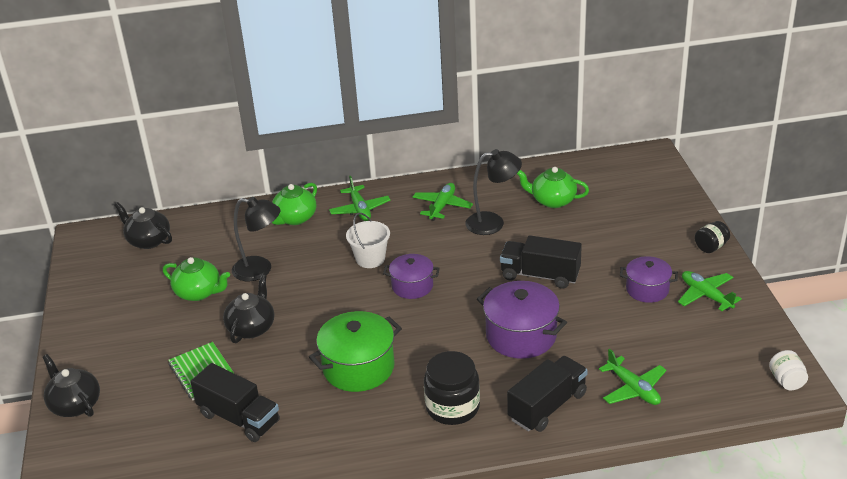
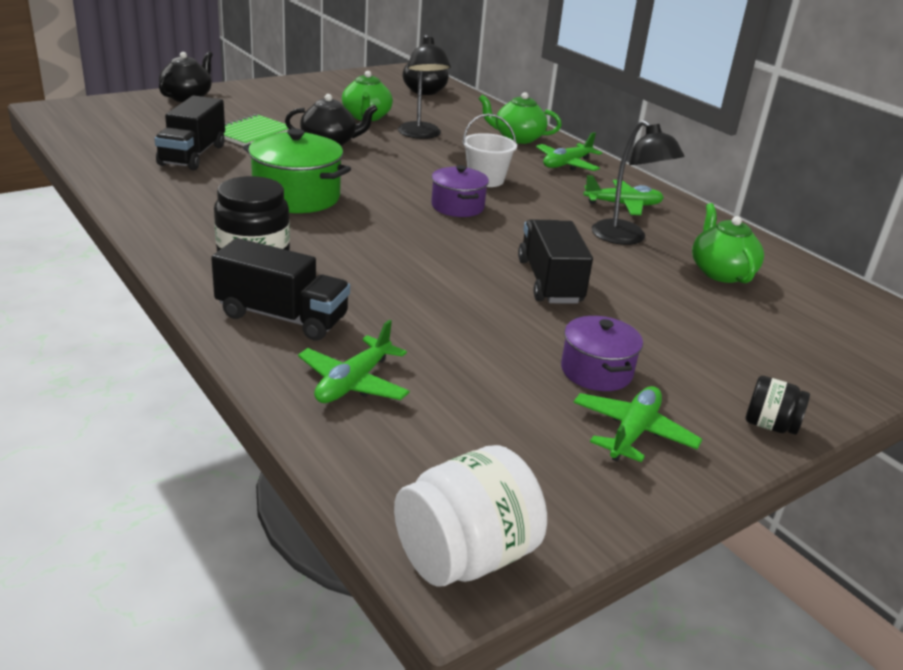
camera: 60 degrees right, 5 degrees down
purple pot [477,281,567,359] -> none
white jar [769,350,808,390] -> white jar [394,445,547,587], size x1.80

